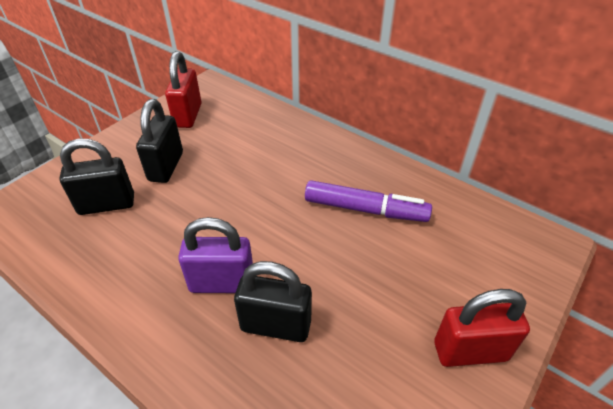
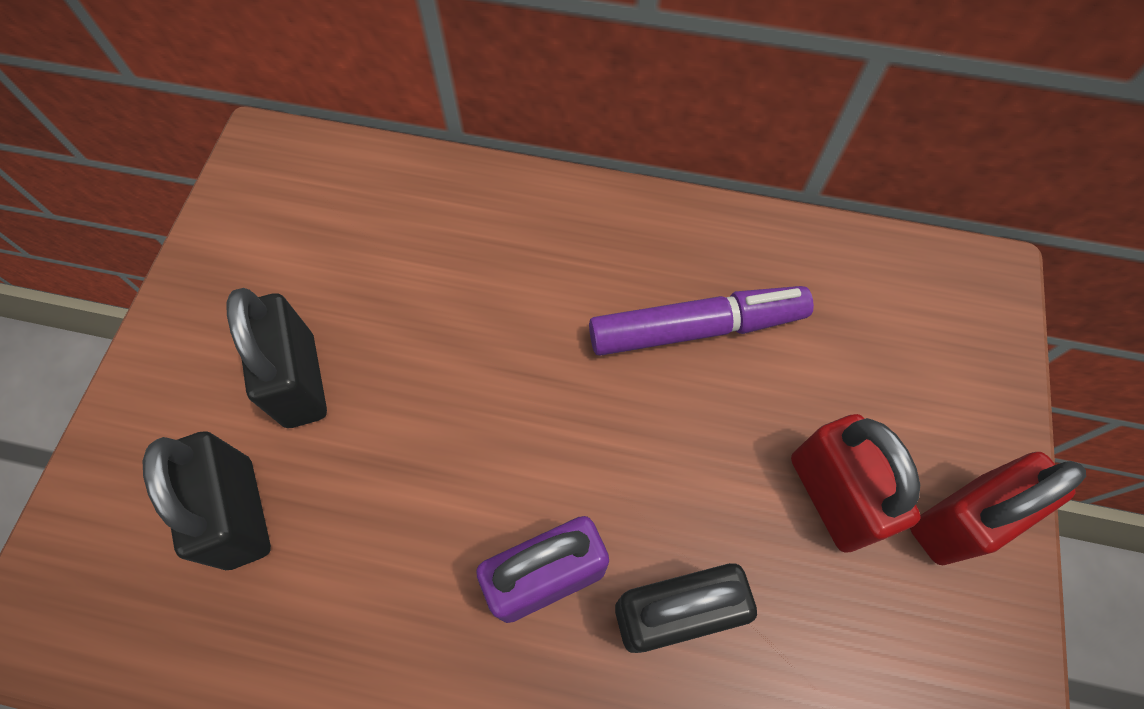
camera: 25 degrees left, 20 degrees up
black padlock [59,139,134,215] -> black padlock turned 75 degrees counterclockwise [143,431,271,570]
red padlock [165,51,201,128] -> red padlock moved to [791,414,921,553]

